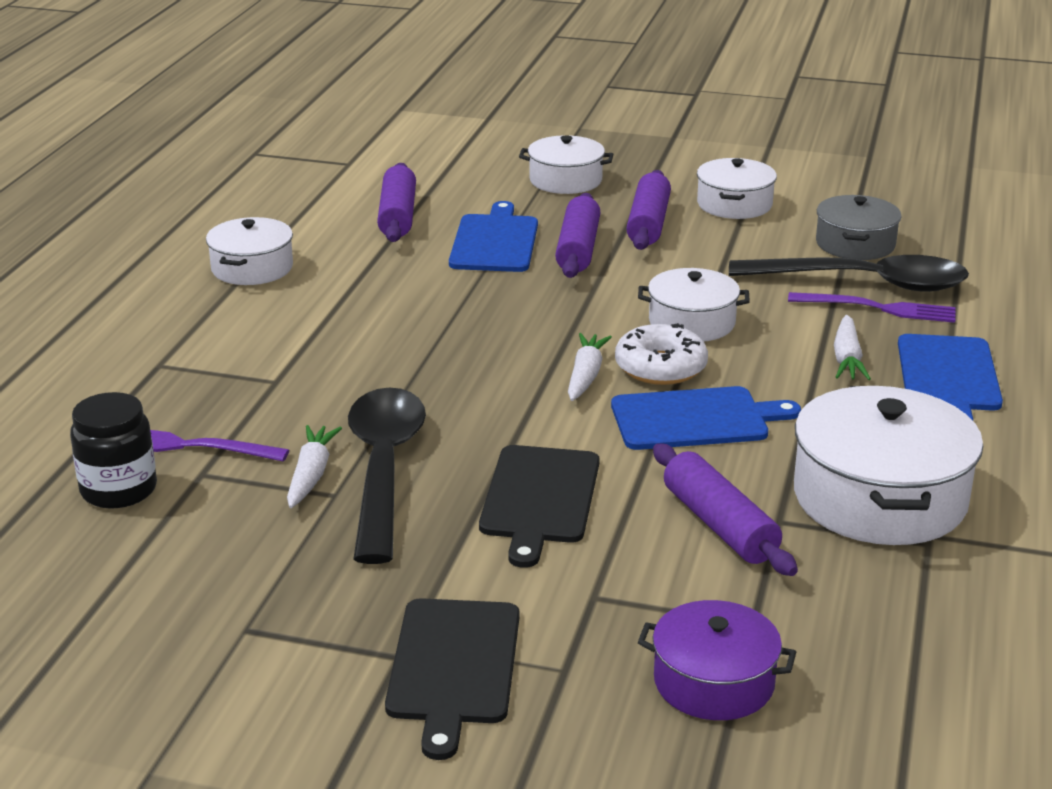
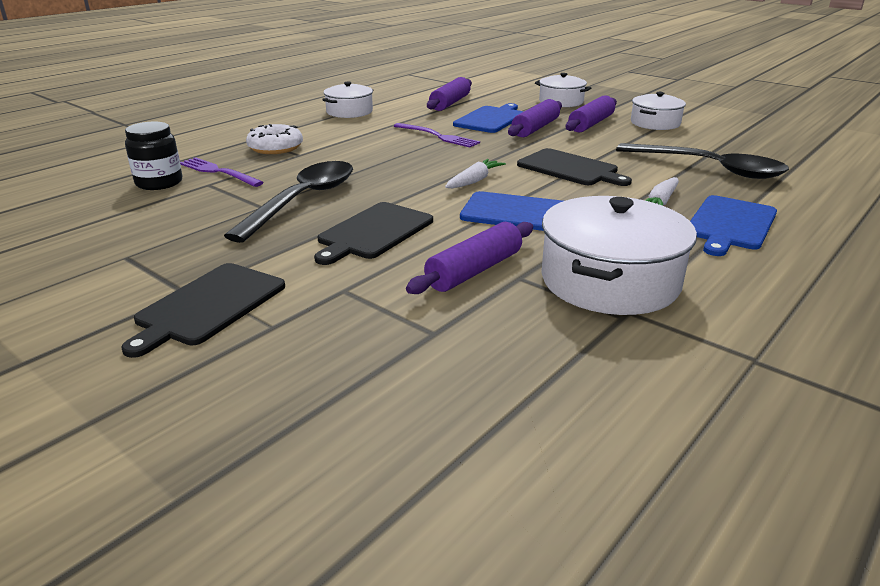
camera: 25 degrees right, 0 degrees up
white carrot [287,425,342,508] -> none
white donut [615,323,708,385] -> white donut moved to [246,124,303,154]
white pot [638,268,750,341] -> black cutting board [517,148,632,186]
purple pot [638,600,796,720] -> none
purple rolling pin [653,443,798,576] -> purple rolling pin turned 45 degrees clockwise [406,222,533,294]
purple fork [788,292,955,323] -> purple fork moved to [394,123,480,148]
grey pot [816,195,902,260] -> none

